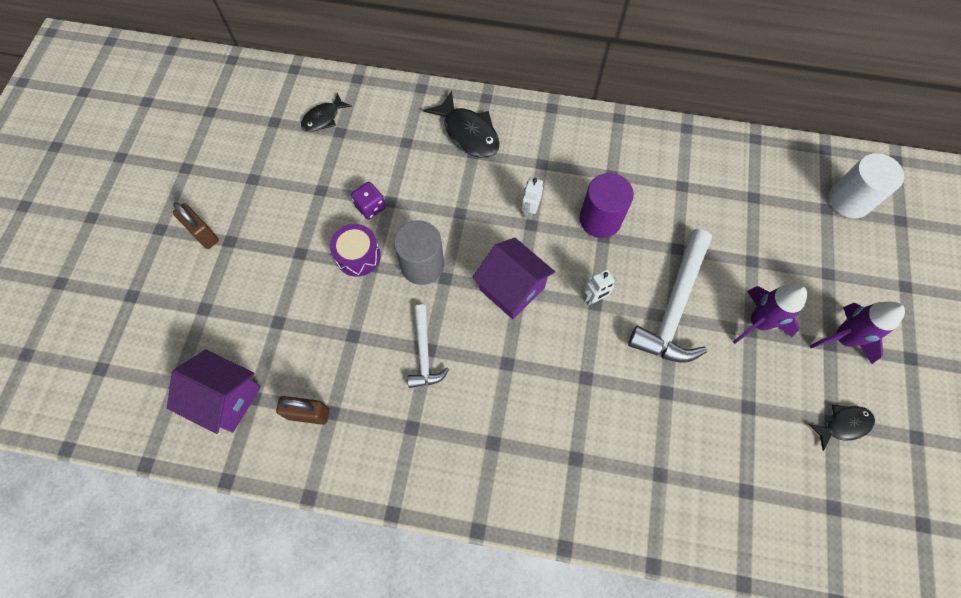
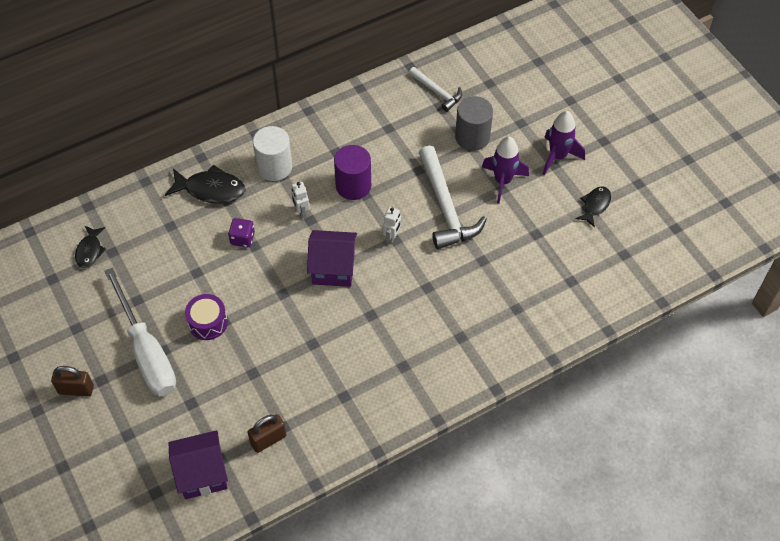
camera: 40 degrees left, 10 degrees down
purple dice [351,182,386,220] -> purple dice moved to [228,218,255,248]
grey cylinder [394,220,444,285] -> grey cylinder moved to [455,96,493,151]
white hammer [407,304,449,388] -> white hammer moved to [409,67,462,112]
white cylinder [829,153,904,218] -> white cylinder moved to [253,126,292,181]
none -> white screwdriver [104,267,176,396]

